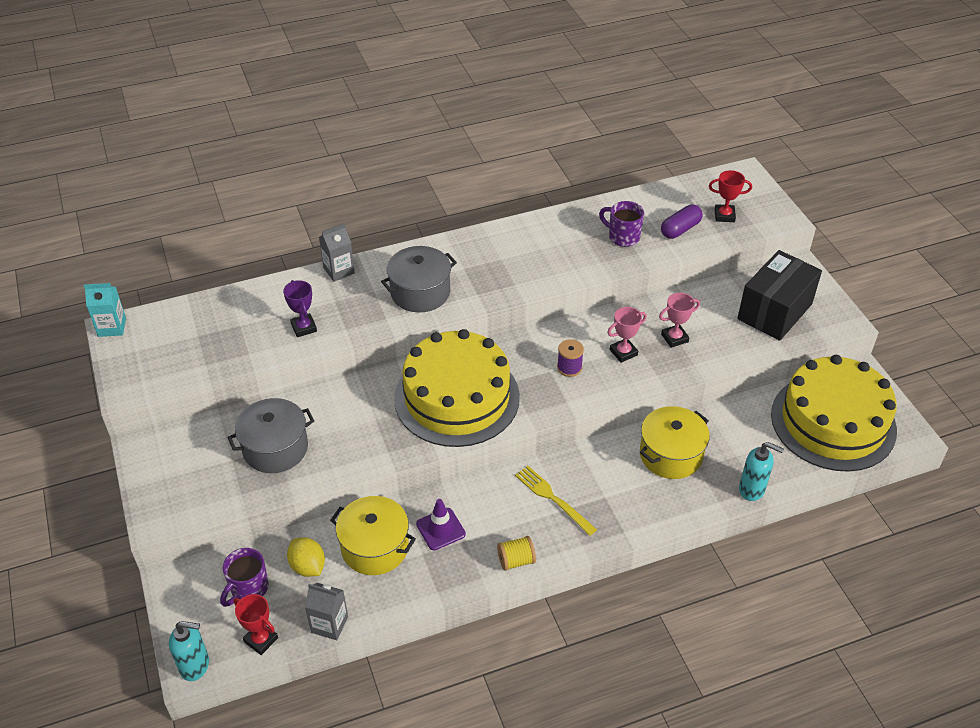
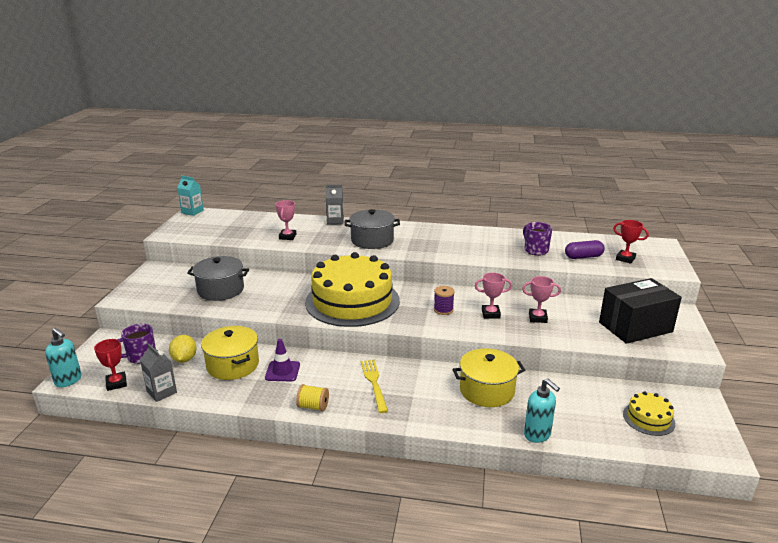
camera: 30 degrees right, 20 degrees down
purple trophy [283,280,317,337] -> pink trophy [276,200,296,240]
yellow cake [771,355,897,472] -> yellow cake [623,392,675,436], size x0.42

